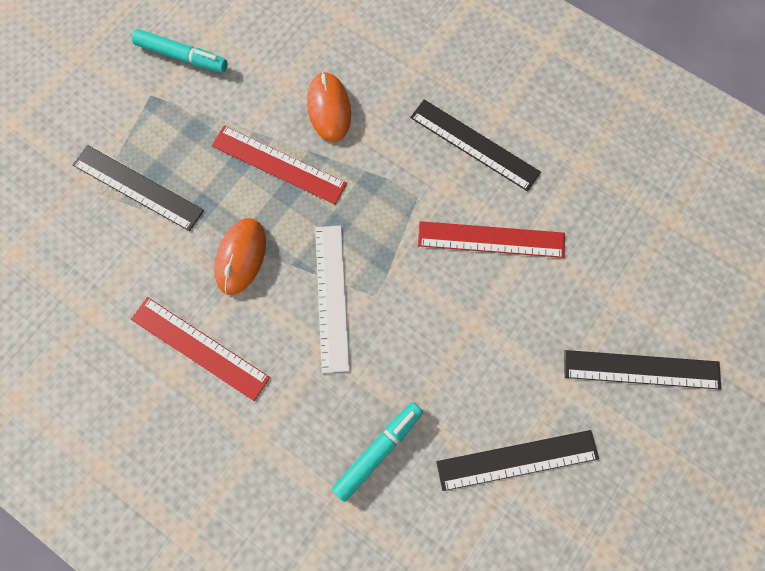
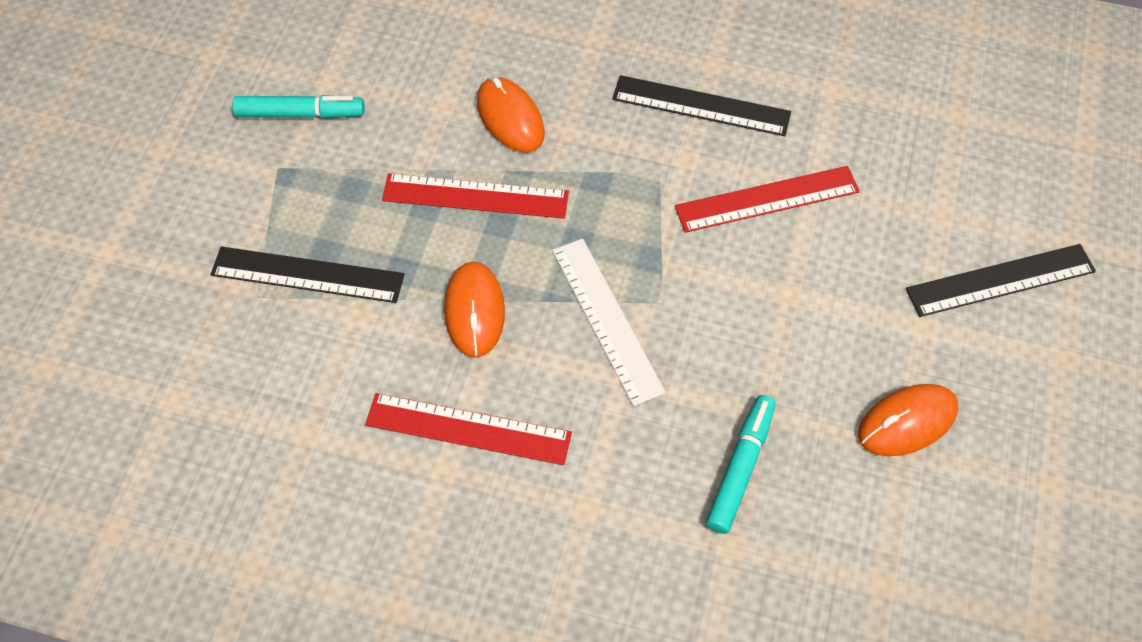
camera: 20 degrees left, 15 degrees down
black ruler [436,430,599,491] -> orange mouse [858,384,958,456]

